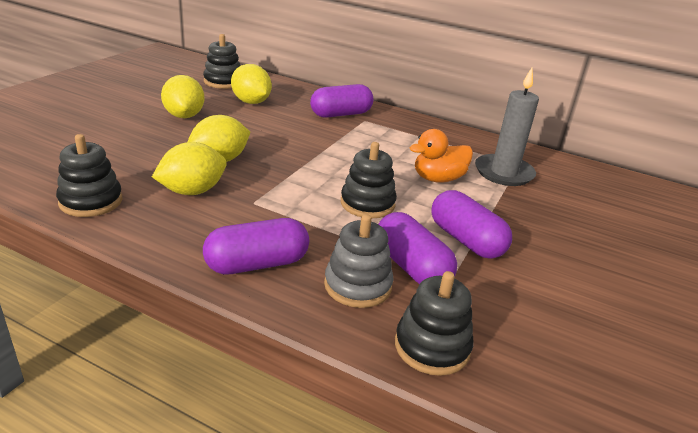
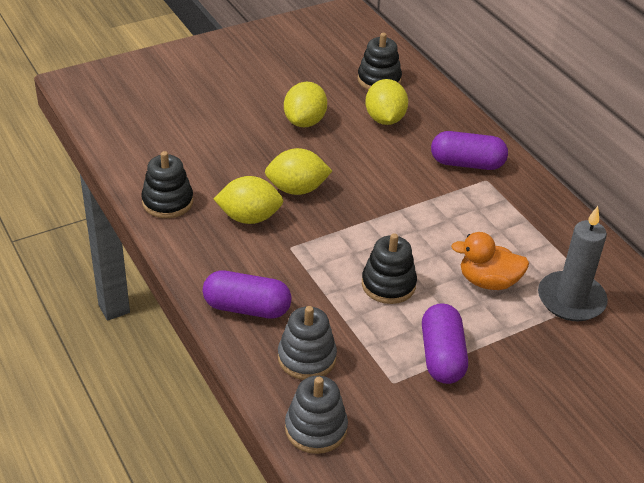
camera: 35 degrees right, 10 degrees up
purple capsule [379,212,457,284] -> none
black stacking toy [395,271,473,376] -> grey stacking toy [285,376,348,454]

